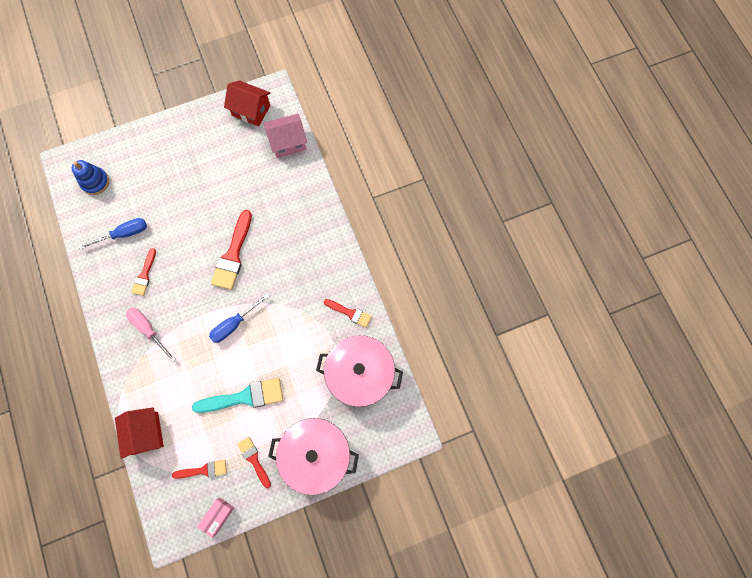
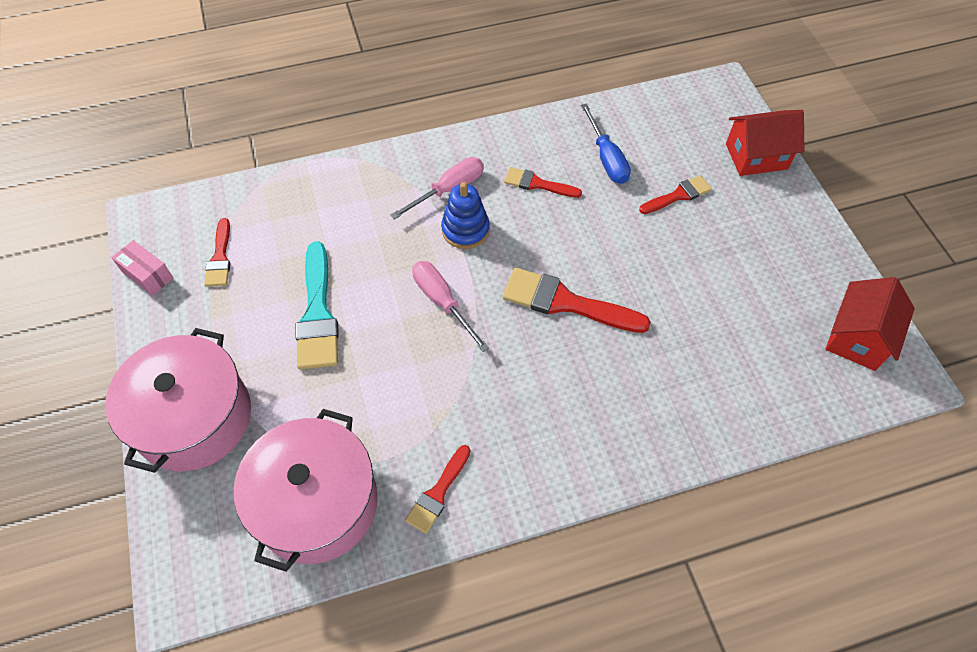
camera: 95 degrees right, 15 degrees down
blue stacking toy [71,160,109,195] -> blue stacking toy moved to [441,182,490,249]
red house [115,407,164,459] -> red house moved to [726,110,804,176]
blue screwdriver [209,293,270,343] -> pink screwdriver [412,261,489,352]
red brush [237,437,271,488] -> red brush moved to [639,175,712,214]
pink house [264,114,307,158] -> none

